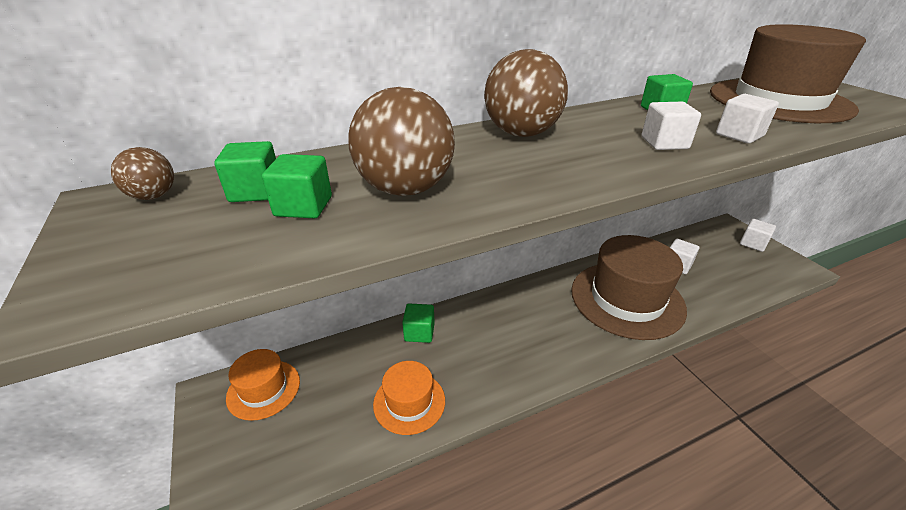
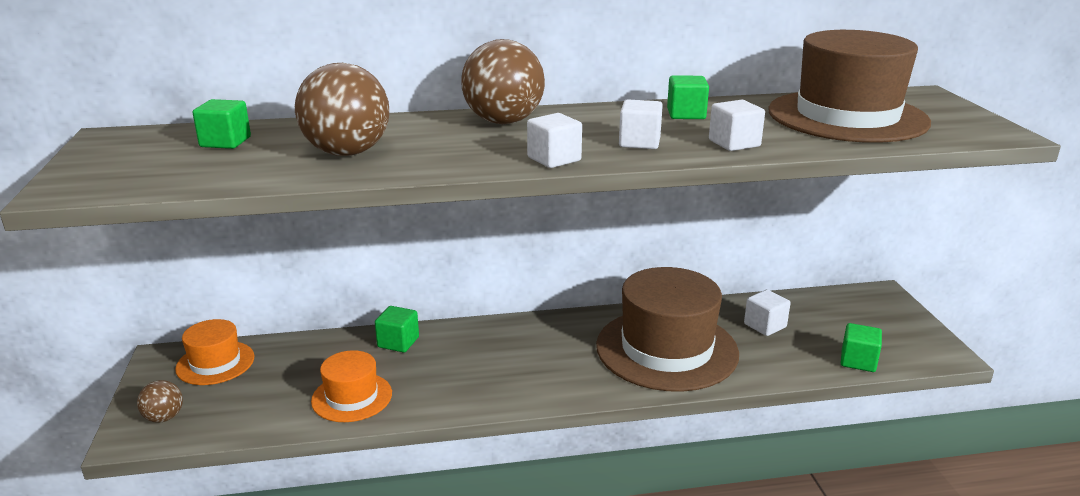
camera: 15 degrees right, 10 degrees down
brown ball [111,147,174,200] -> brown ball moved to [137,380,183,423]
green cube [262,154,332,218] -> green cube moved to [841,323,882,372]
white cube [740,219,776,252] -> white cube moved to [527,113,582,168]

